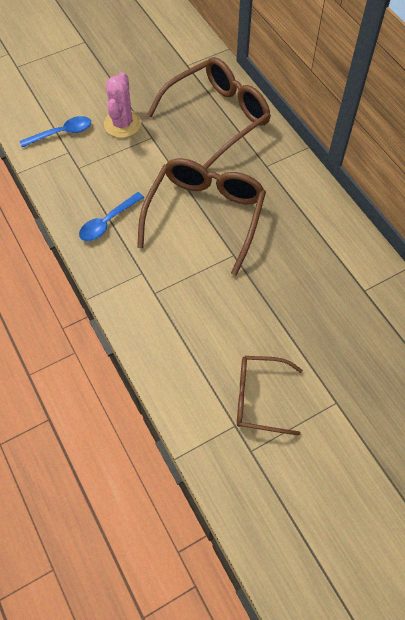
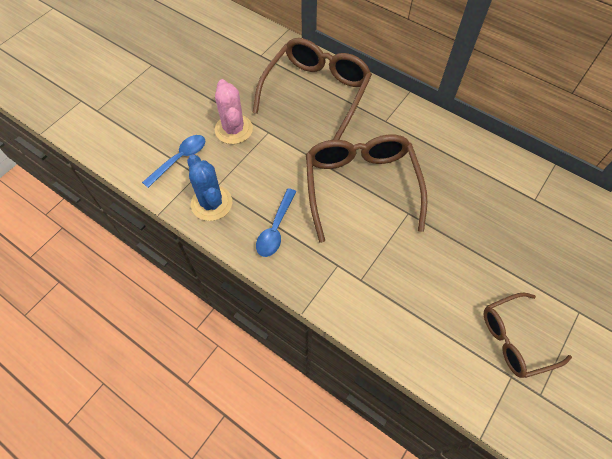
camera: 25 degrees left, 0 degrees up
none -> blue cactus [187,155,232,221]

